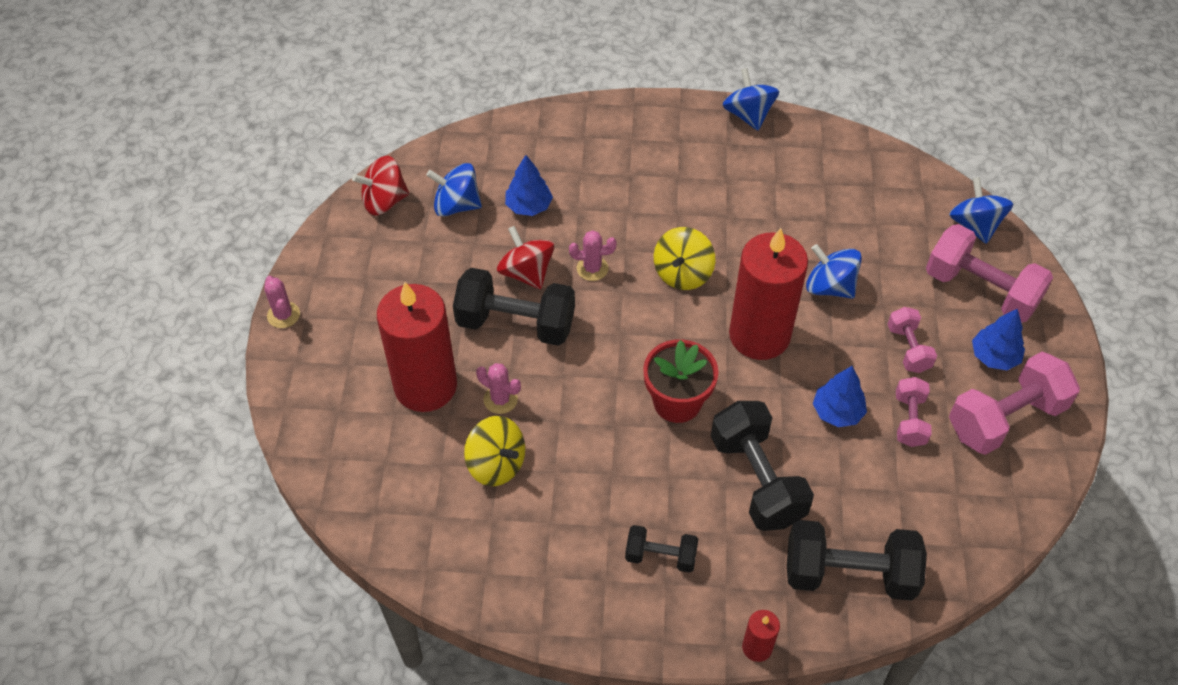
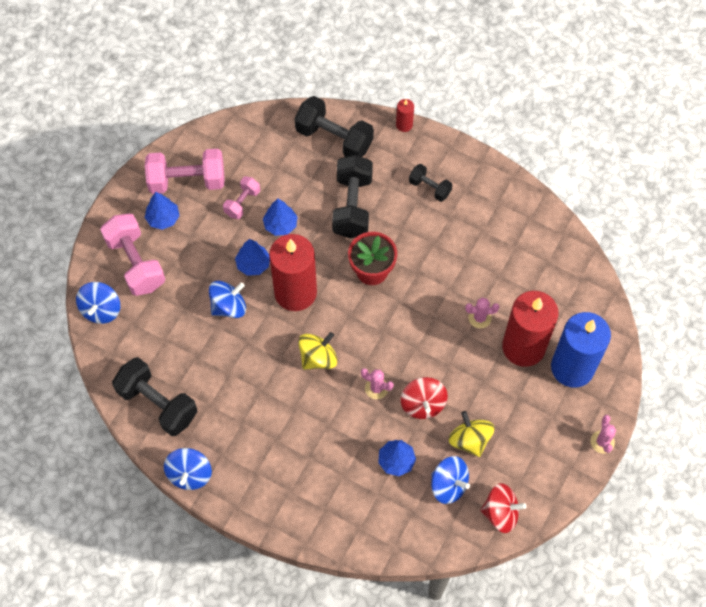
camera: 155 degrees left, 10 degrees up
black dumbbell [453,268,575,346] -> black dumbbell moved to [112,357,198,436]
yellow spinning top [464,416,525,486] -> yellow spinning top moved to [448,411,495,457]
pink cactus [476,363,521,414] -> pink cactus turned 60 degrees counterclockwise [465,297,499,328]
blue spinning top [806,244,862,299] -> blue spinning top turned 90 degrees counterclockwise [209,281,246,318]
pink dumbbell [888,307,937,373] -> none
none -> blue tree [235,239,270,276]
none -> blue candle [551,312,611,388]

